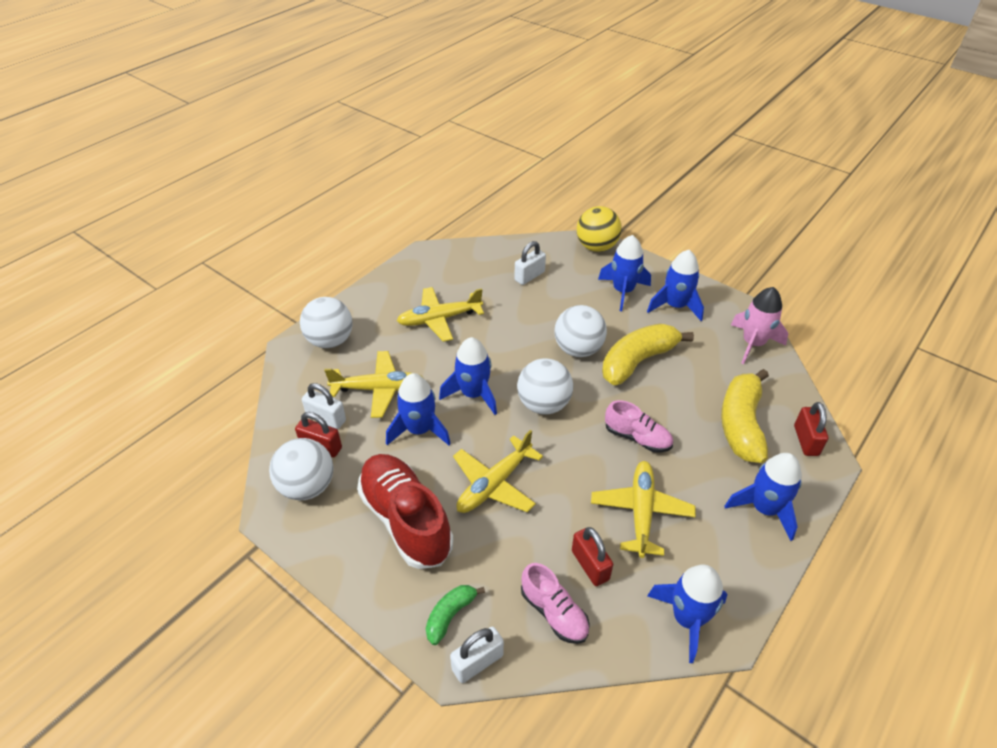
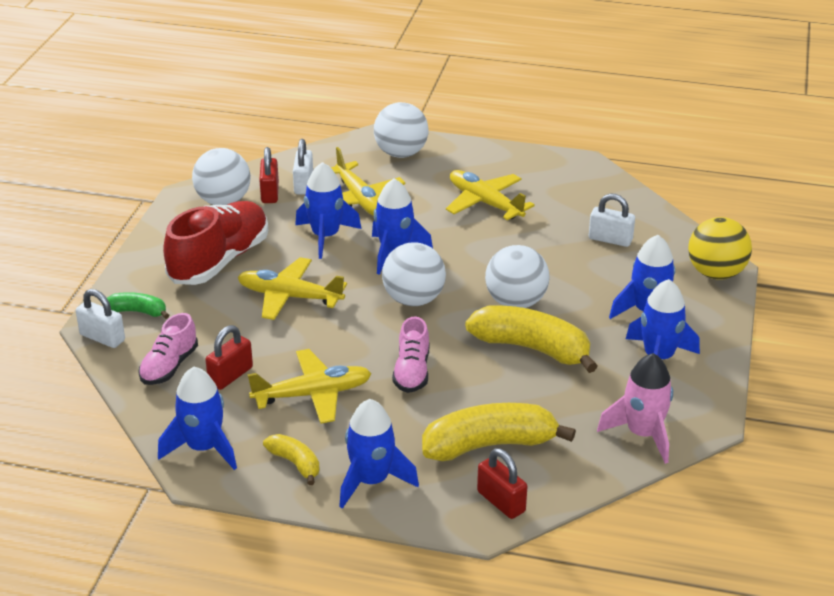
camera: 65 degrees right, 10 degrees down
red padlock [794,402,828,456] -> red padlock turned 75 degrees clockwise [477,448,528,519]
none -> yellow banana [263,434,320,485]

